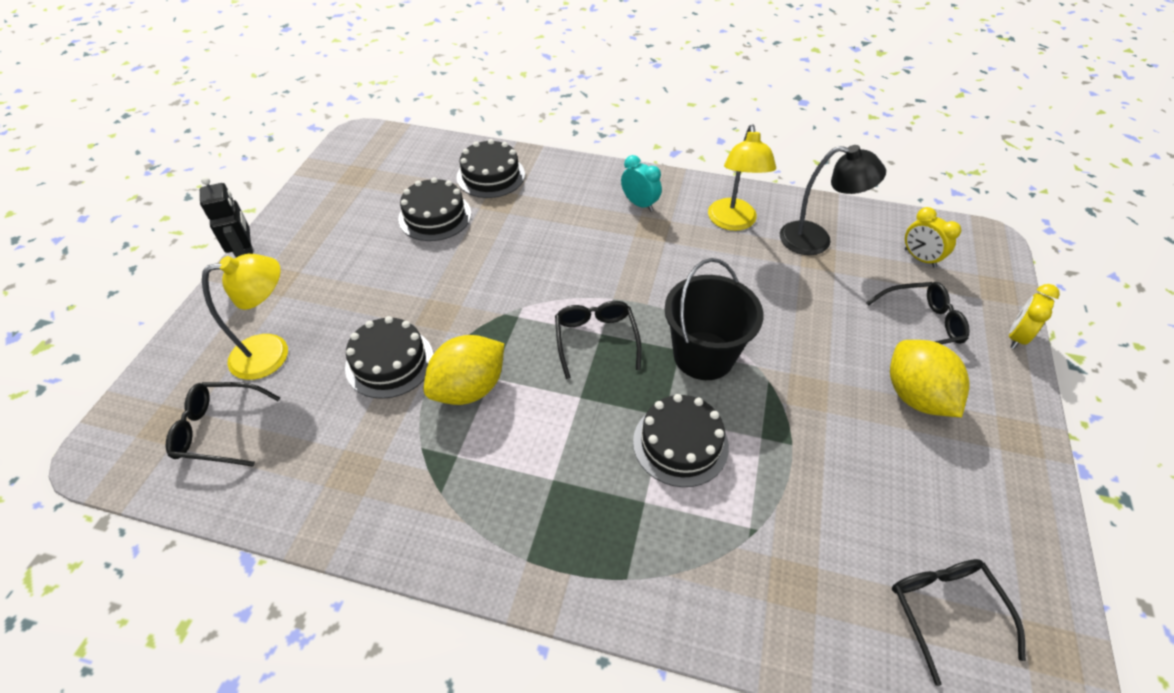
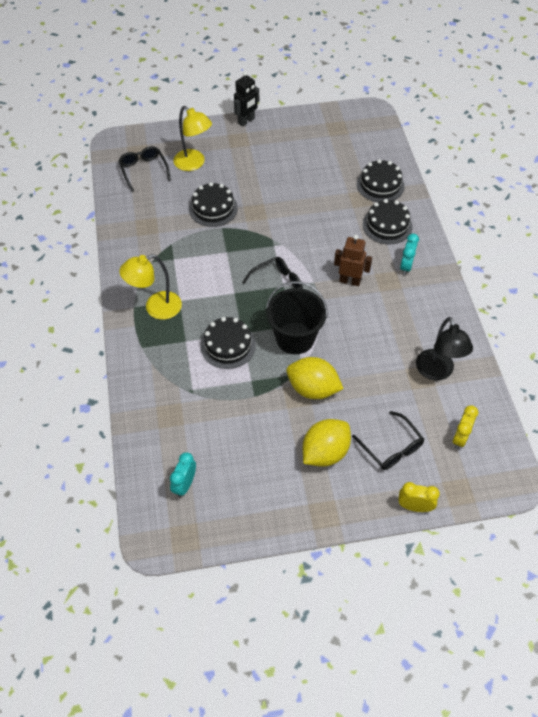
camera: 65 degrees right, 5 degrees up
black cake [398,177,472,241] -> black cake moved to [363,199,412,244]
yellow lemon [424,335,504,405] -> yellow lemon moved to [286,357,344,399]
yellow lamp [708,124,776,231] -> yellow lamp moved to [119,254,182,320]
black glasses [892,559,1026,686] -> turquoise clock [170,452,196,497]
none -> brown robot [334,235,372,286]

